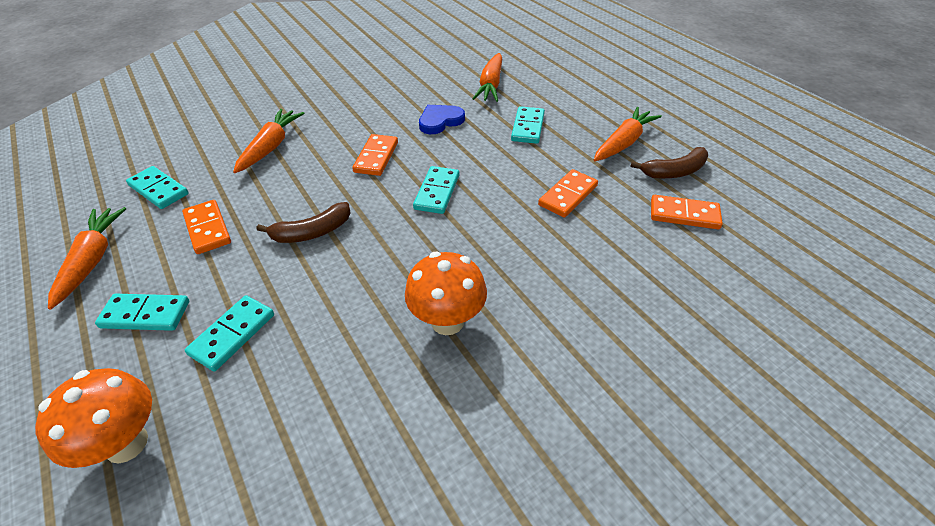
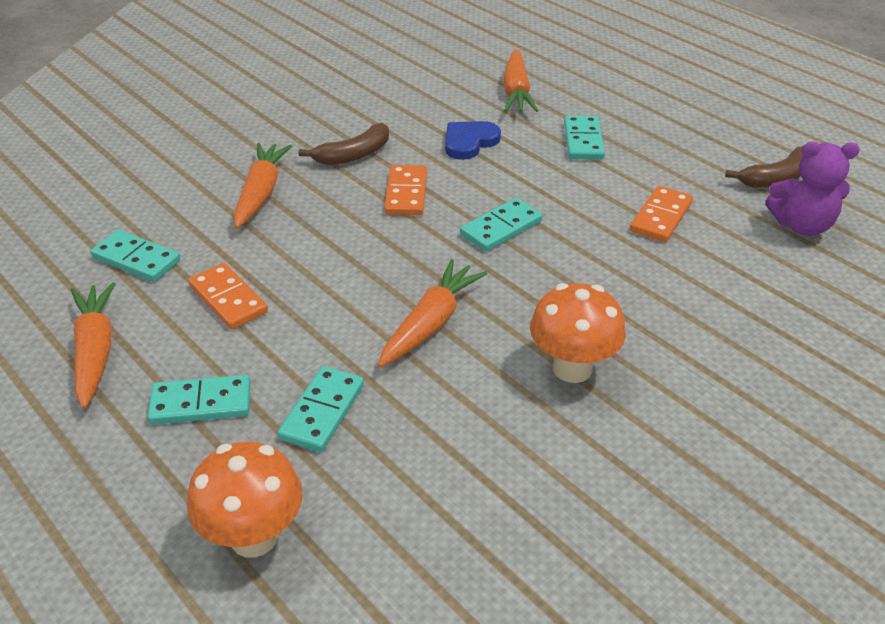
camera: 10 degrees left, 5 degrees down
brown banana [256,202,350,243] -> brown banana moved to [298,123,389,165]
turquoise domino [413,166,459,214] -> turquoise domino turned 45 degrees clockwise [460,198,543,252]
orange carrot [594,107,662,161] -> orange carrot moved to [378,259,488,367]
orange domino [651,195,723,229] -> purple teddy bear [765,142,860,236]

